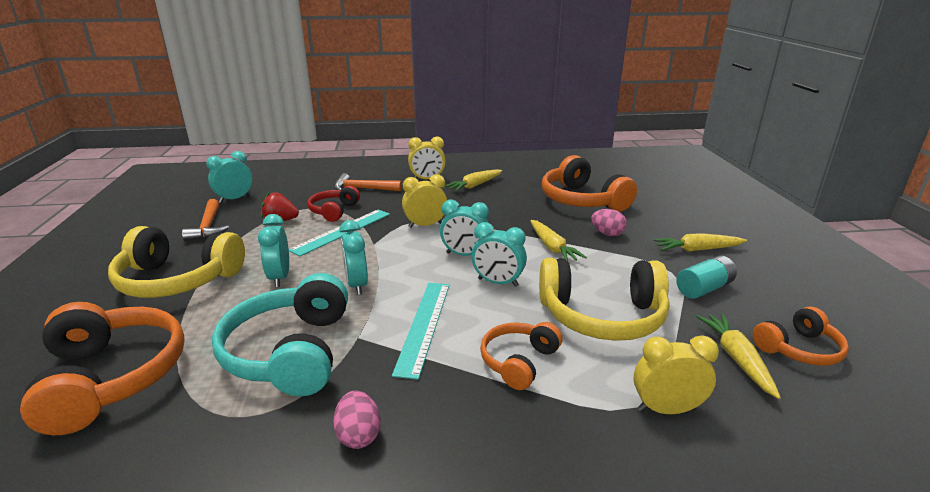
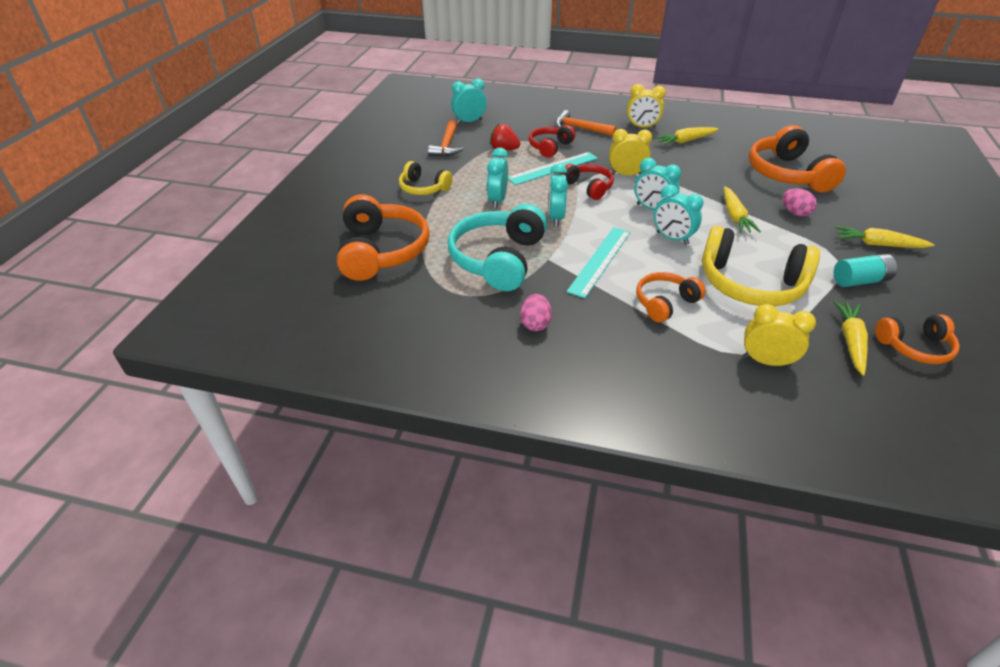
camera: 20 degrees right, 15 degrees up
yellow headphones [108,226,245,298] -> yellow headphones [399,161,453,195], size x0.57
none -> red headphones [561,164,614,200]

